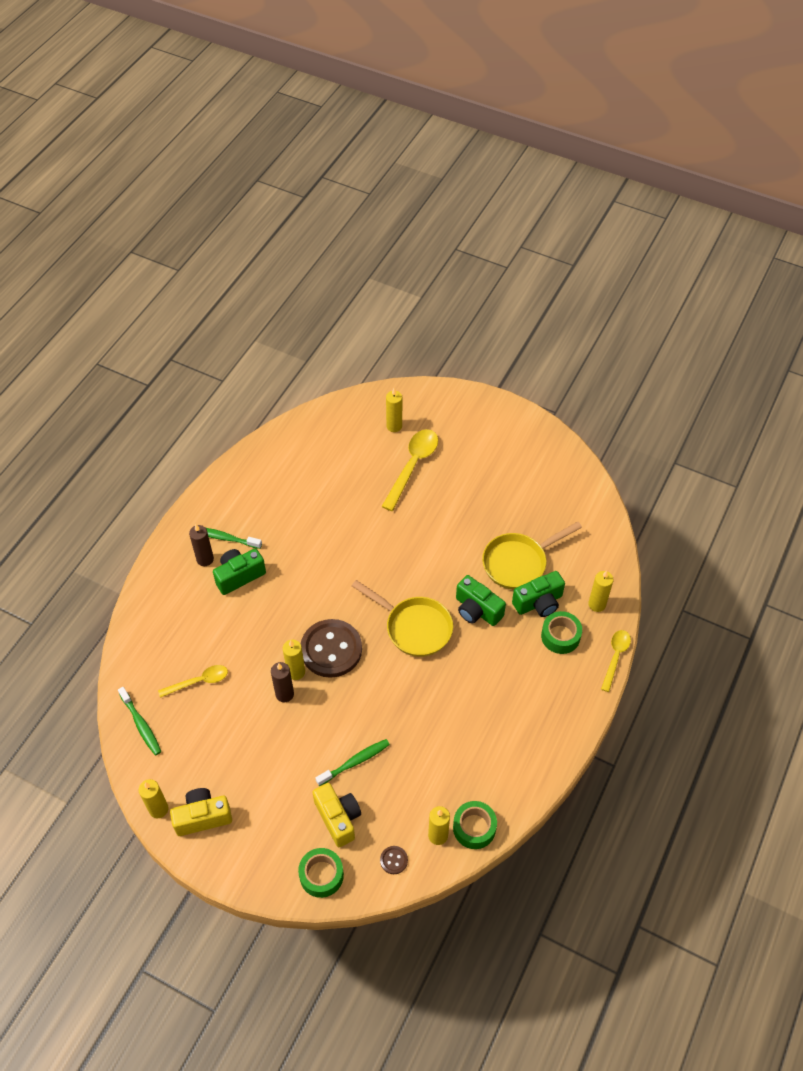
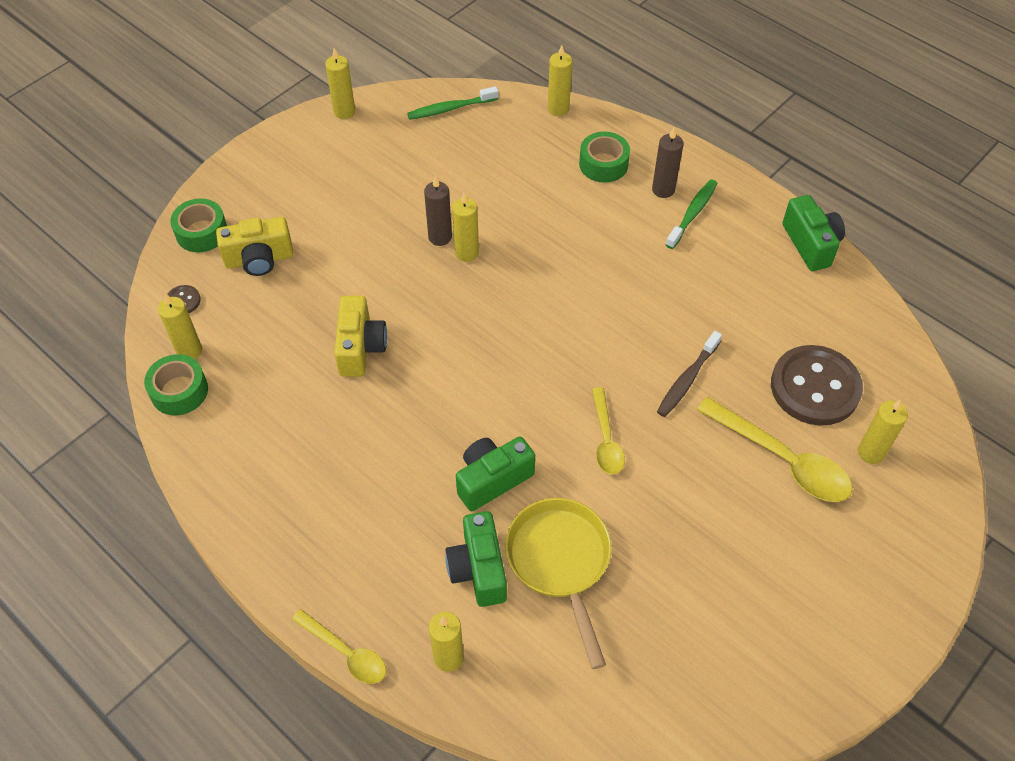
camera: 105 degrees right, 0 degrees up
yellow spoon [158,665,228,698] -> yellow spoon moved to [592,387,625,475]
yellow camera [170,788,232,836] -> yellow camera moved to [334,296,387,376]
green camera [213,549,266,595] -> green camera moved to [783,195,845,271]
brown button [301,619,362,678] -> brown button moved to [771,345,863,426]
green toothbrush [315,739,390,786] -> none
yellow pan [352,580,453,657] -> none
green tape [541,611,582,654] -> green tape moved to [579,132,630,183]
none -> yellow candle [548,45,572,116]
none -> brown toothbrush [657,331,722,417]

